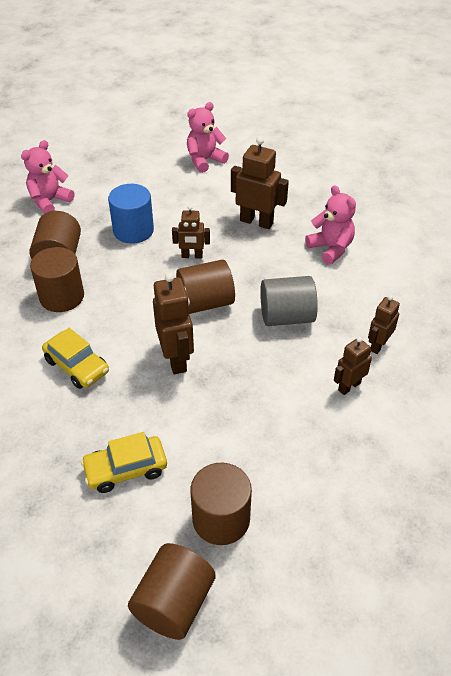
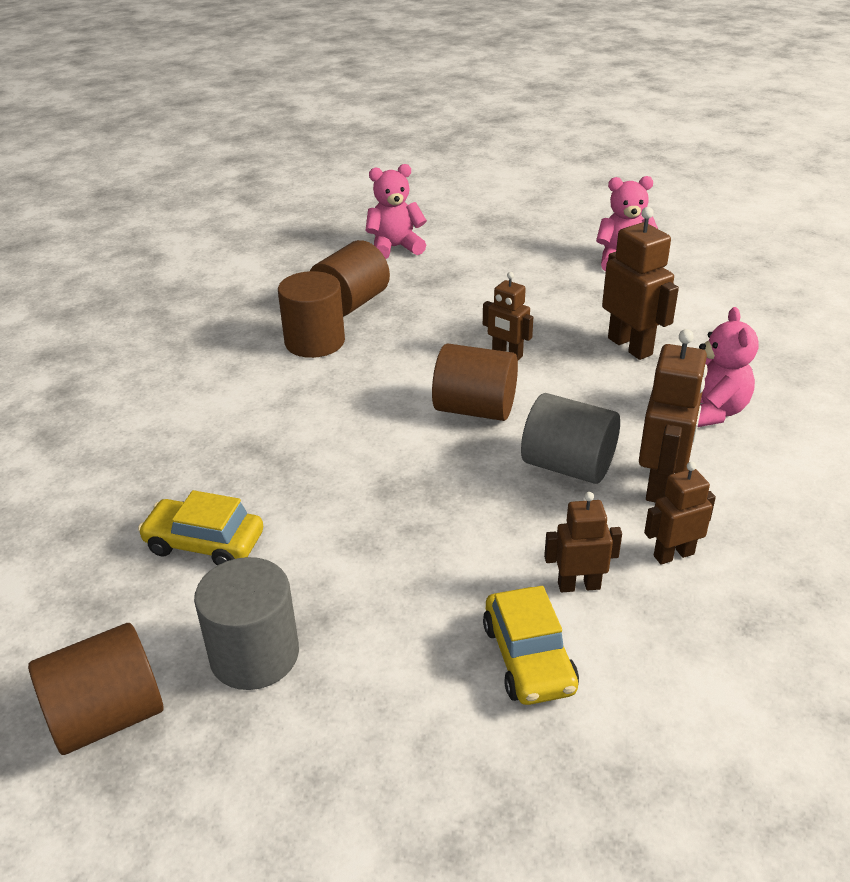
camera: 35 degrees right, 10 degrees down
yellow car [42,328,109,389] -> yellow car moved to [483,586,579,705]
blue cylinder [108,184,154,244] -> none
brown robot [153,272,194,374] -> brown robot moved to [639,329,708,502]
brown cylinder [190,463,252,545] -> grey cylinder [194,557,299,690]

